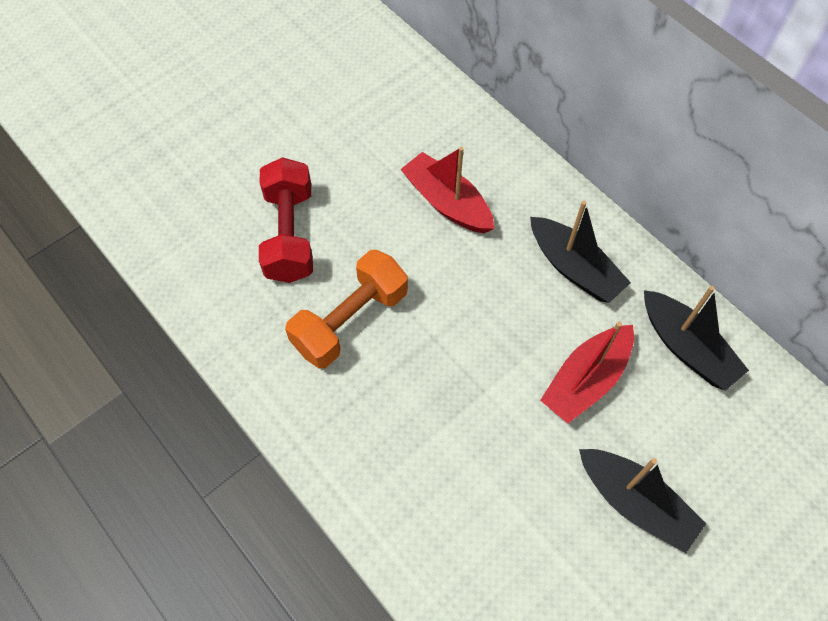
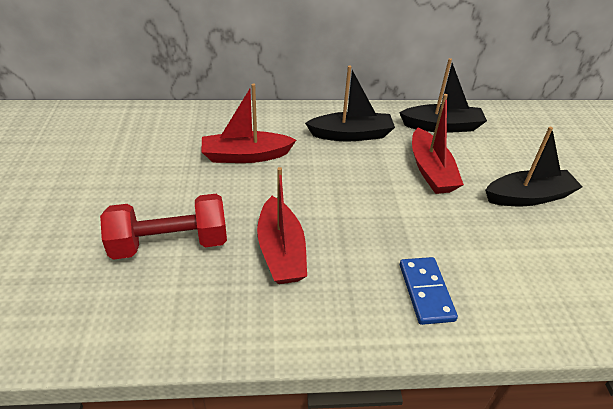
camera: 55 degrees left, 20 degrees down
red dumbbell [259,157,313,283] -> red dumbbell turned 45 degrees counterclockwise [100,194,227,260]
orange dumbbell [285,250,408,369] -> red boat [257,167,307,284]
none -> blue domino [400,257,458,325]

